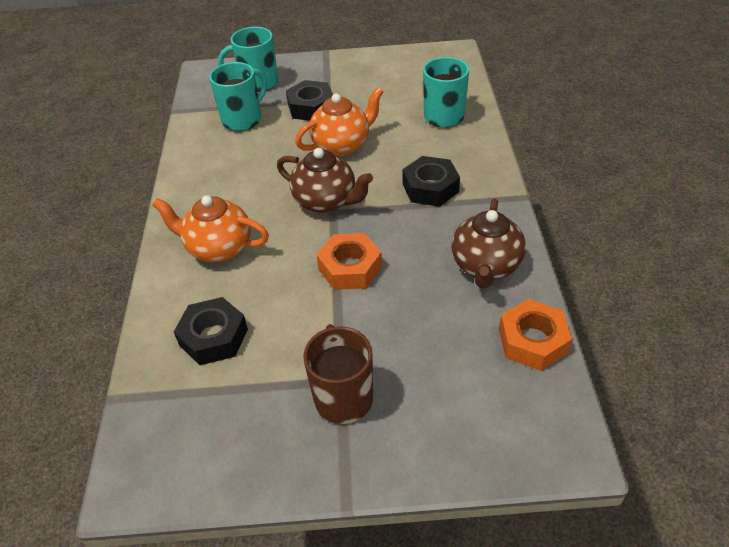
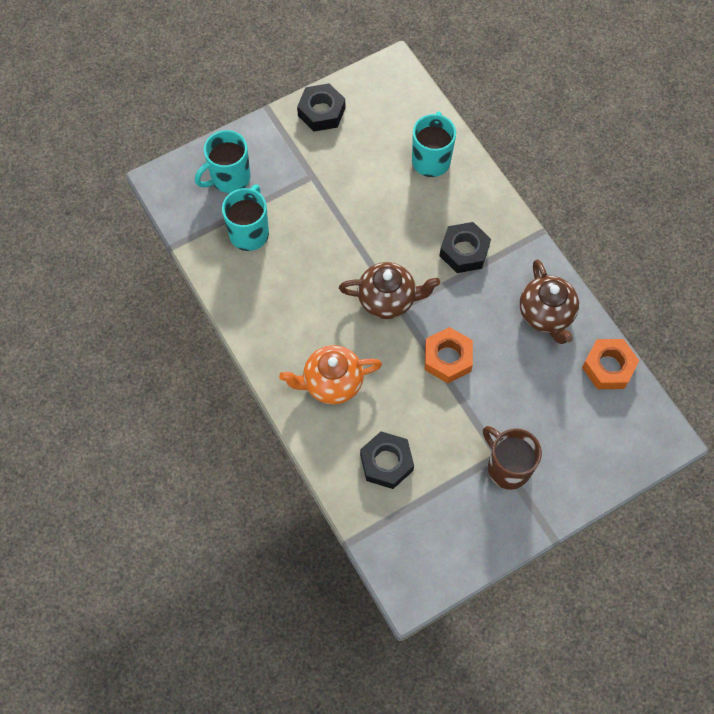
camera: 30 degrees left, 20 degrees up
black nut [286,80,333,121] -> black nut moved to [297,84,345,132]
orange teapot [295,87,384,156] -> none

